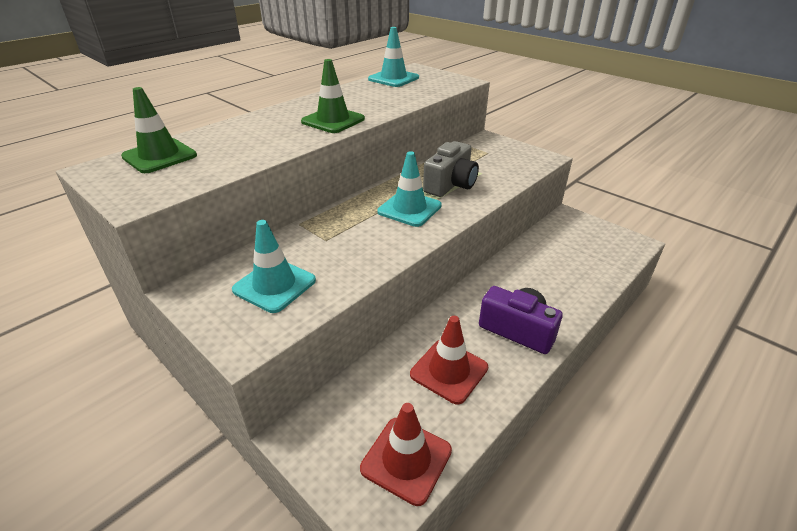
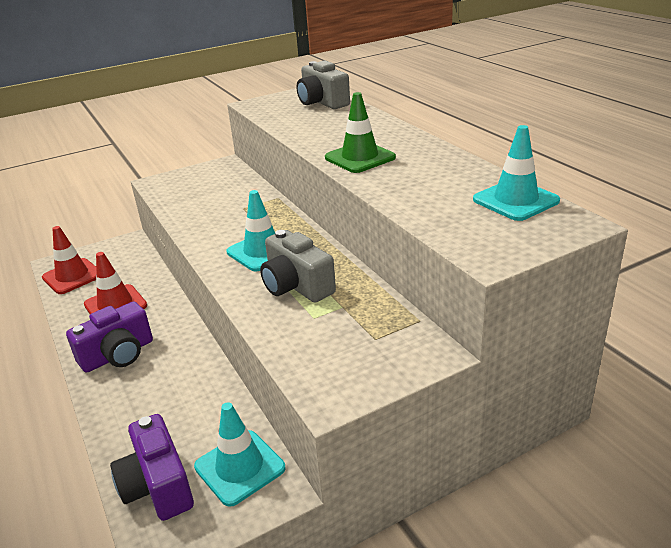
camera: 110 degrees right, 5 degrees down
green traffic cone [121,87,197,173] -> grey camera [296,60,350,109]
turquoise traffic cone [232,220,316,313] -> turquoise traffic cone moved to [194,402,285,507]
none -> purple camera [110,414,194,521]

